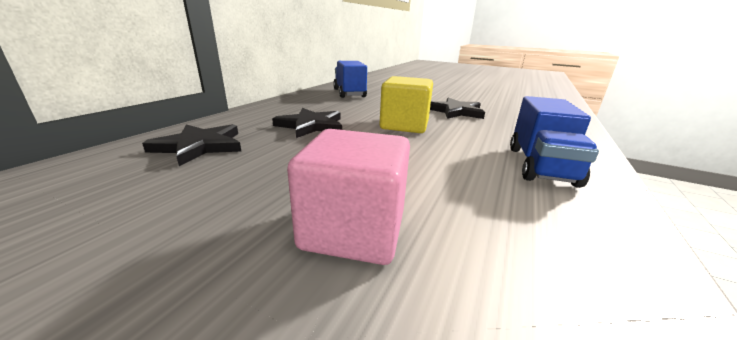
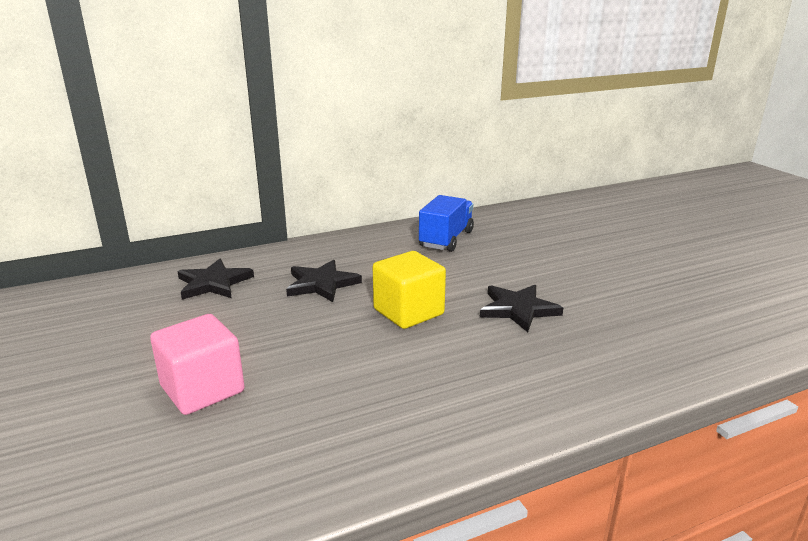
camera: 40 degrees right, 0 degrees up
blue truck [510,96,599,188] -> none

